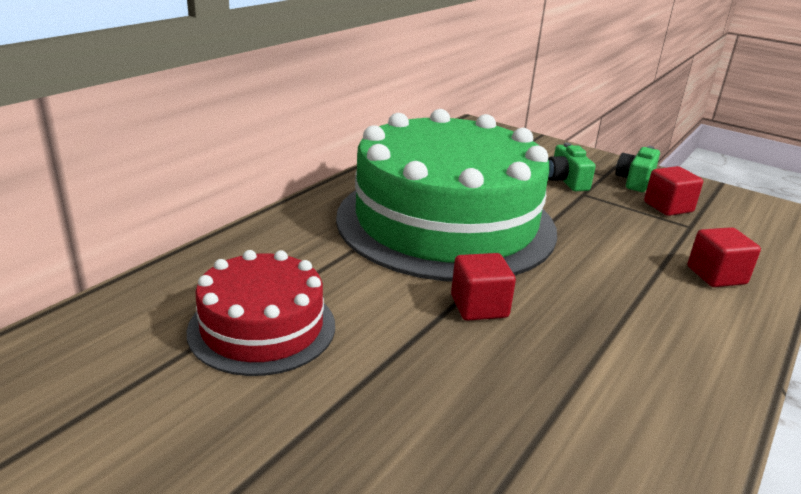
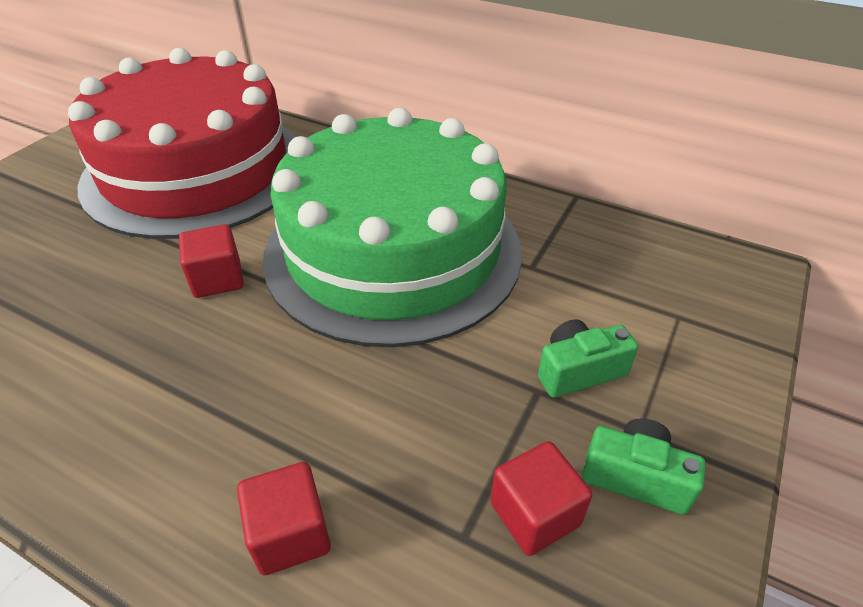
camera: 85 degrees right, 15 degrees up
red cake [187,250,335,376] -> red cake [68,48,296,239], size x2.01

